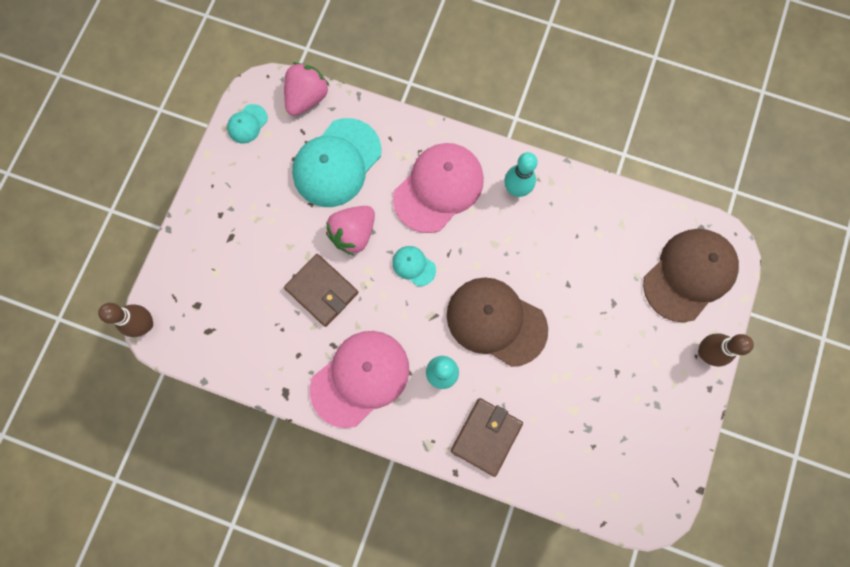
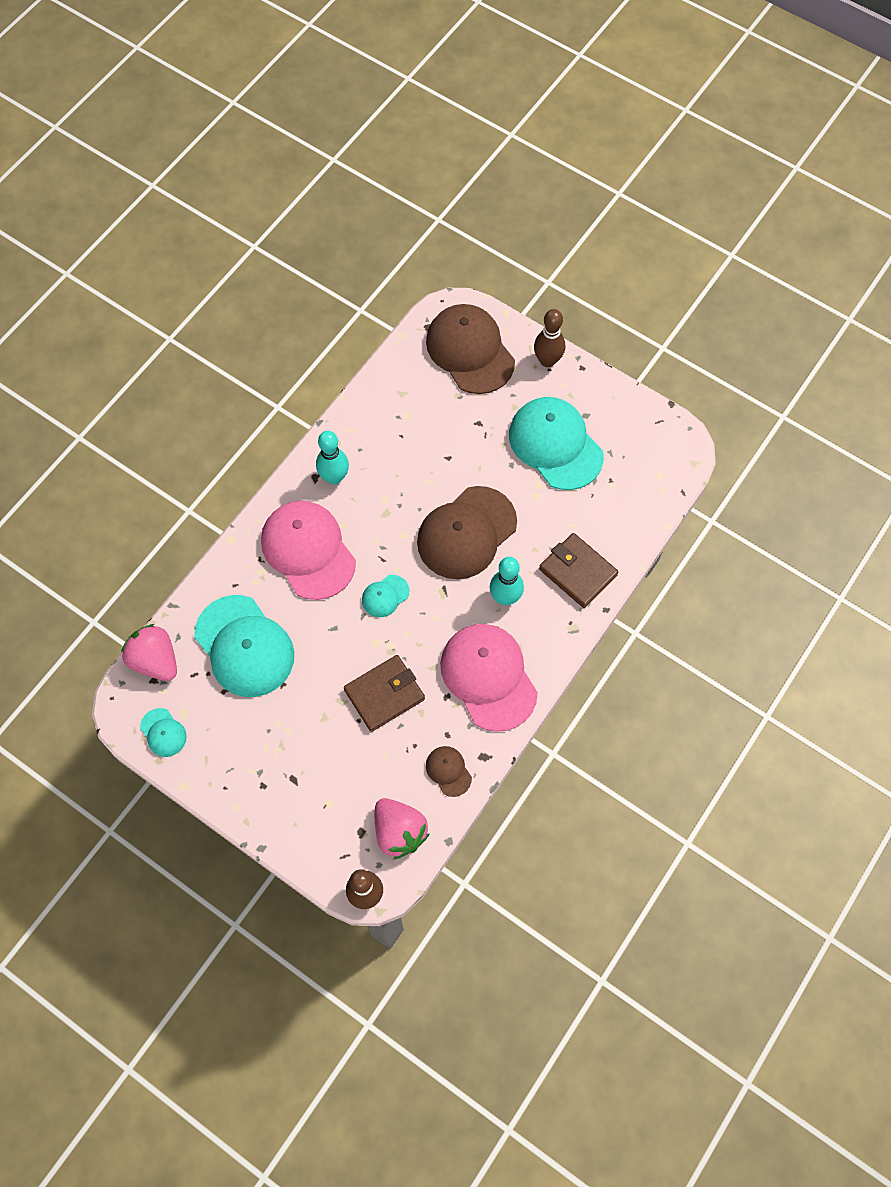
camera: 75 degrees left, 10 degrees down
pink strawberry [326,206,375,256] -> pink strawberry moved to [375,798,429,859]
none -> brown cap [426,746,472,797]
none -> turquoise cap [509,397,604,490]

